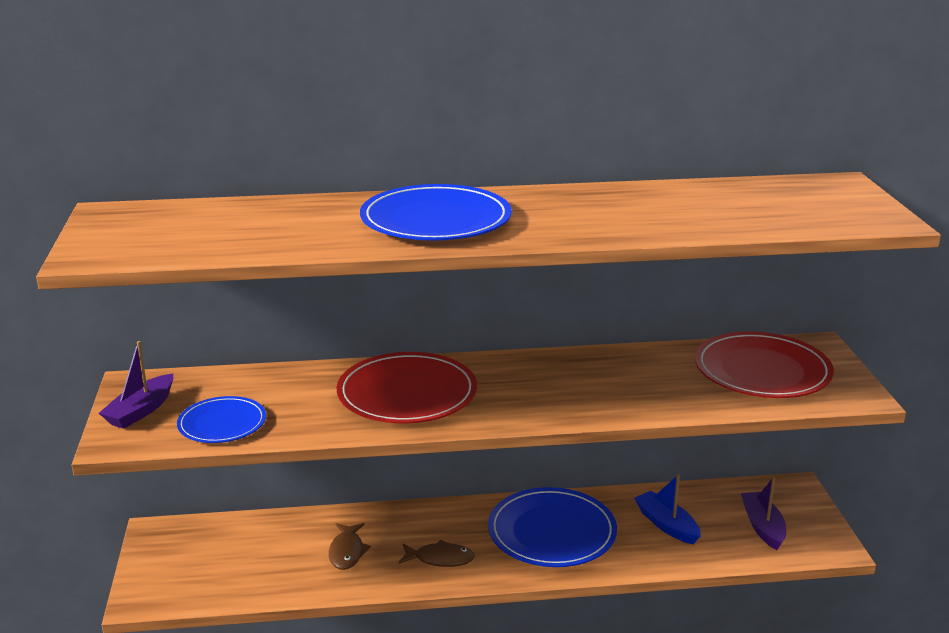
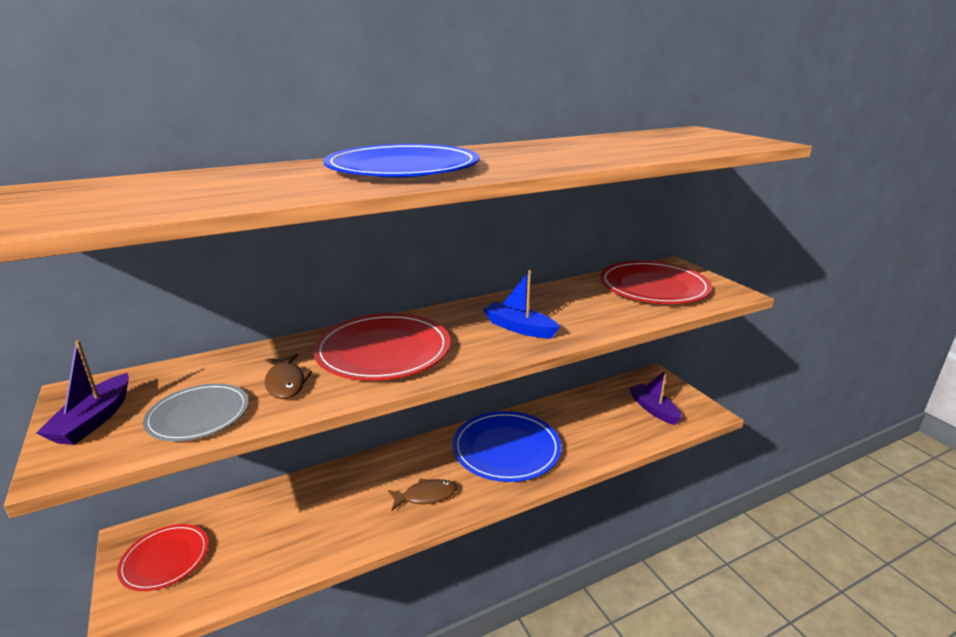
camera: 20 degrees left, 0 degrees up
blue plate [177,396,266,443] -> grey plate [143,383,249,441]
brown fish [329,523,371,570] -> brown fish moved to [264,354,312,399]
blue boat [634,474,701,544] -> blue boat moved to [483,270,560,339]
none -> red plate [117,524,209,591]

